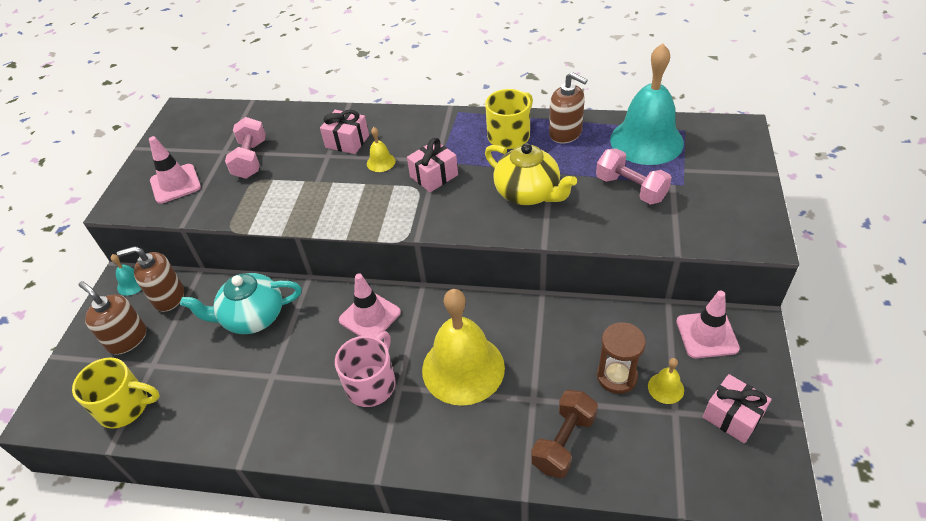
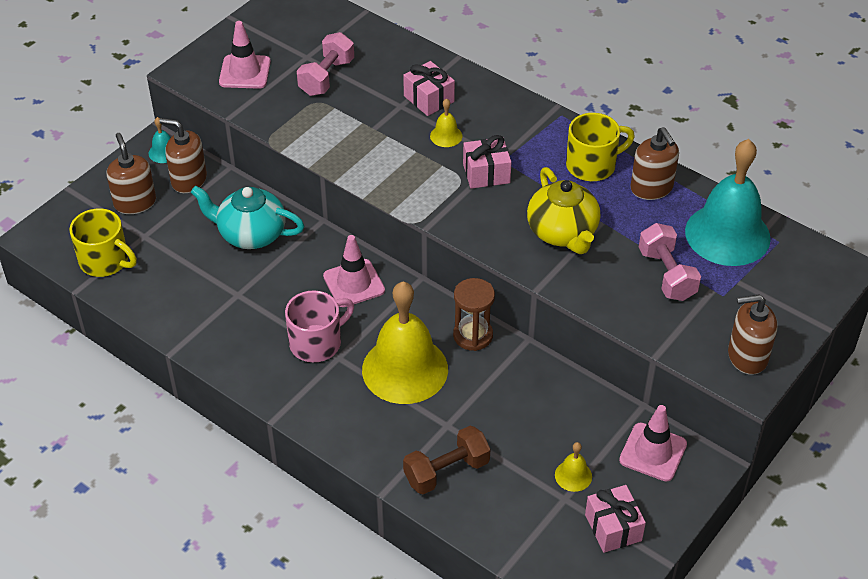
camera: 25 degrees right, 0 degrees up
brown hourglass [597,322,646,394] -> brown hourglass moved to [453,278,495,351]
none -> brown soap dispenser [728,294,778,375]

